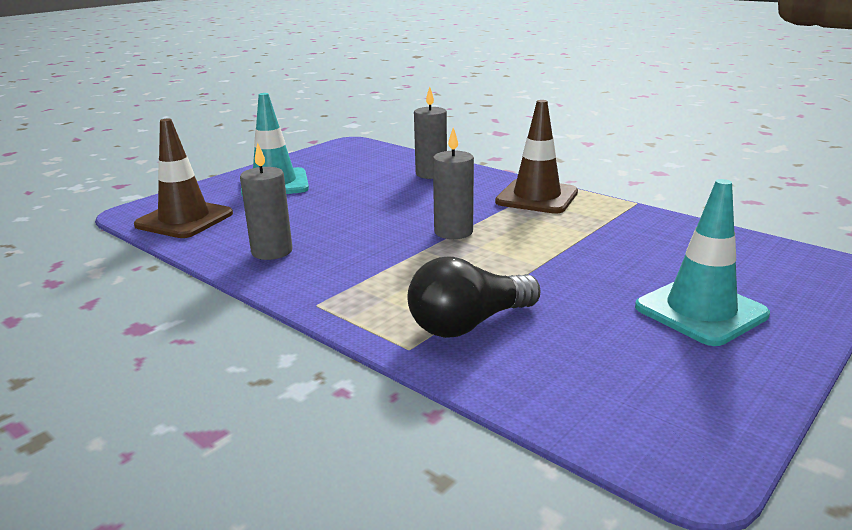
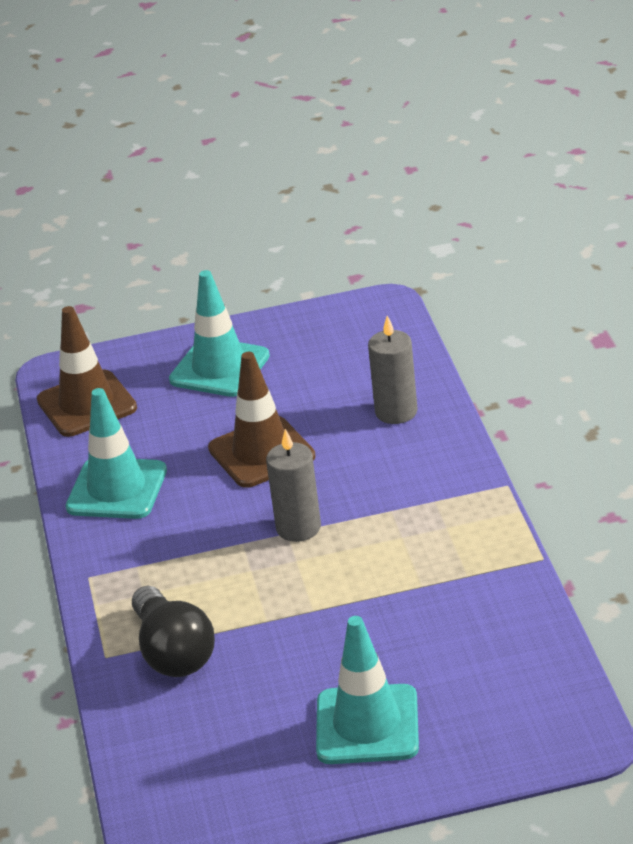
camera: 40 degrees right, 10 degrees up
grey candle [240,143,292,260] -> turquoise traffic cone [66,388,167,519]
black light bulb [408,257,541,338] -> black light bulb turned 120 degrees counterclockwise [132,586,215,677]
brown traffic cone [495,100,578,214] -> brown traffic cone moved to [208,352,316,488]

